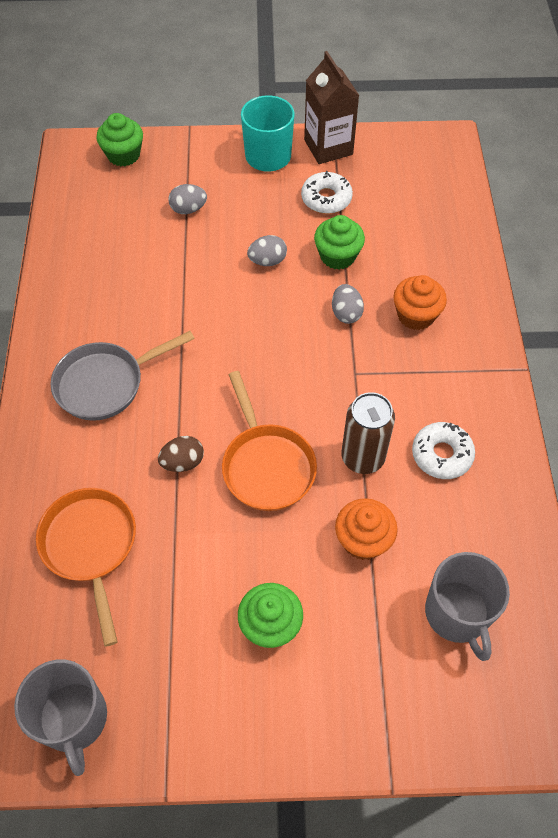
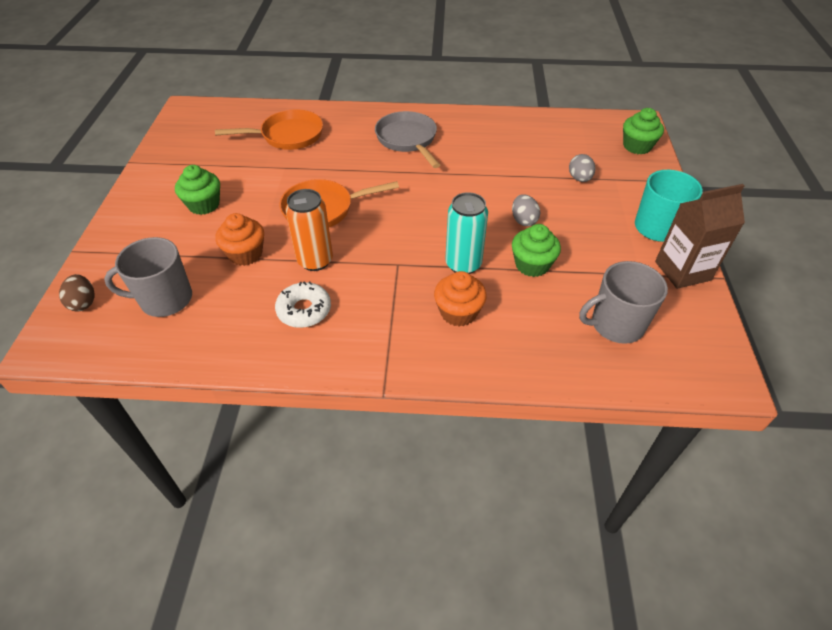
camera: 95 degrees right, 10 degrees down
grey mug [14,660,107,776] -> grey mug moved to [579,261,668,344]
brown egg [158,436,204,472] -> brown egg moved to [59,274,95,311]
white donut [301,171,353,214] -> none
grey egg [332,284,364,324] -> turquoise can [445,192,488,274]
brown can [341,392,395,474] -> orange can [285,189,333,271]

